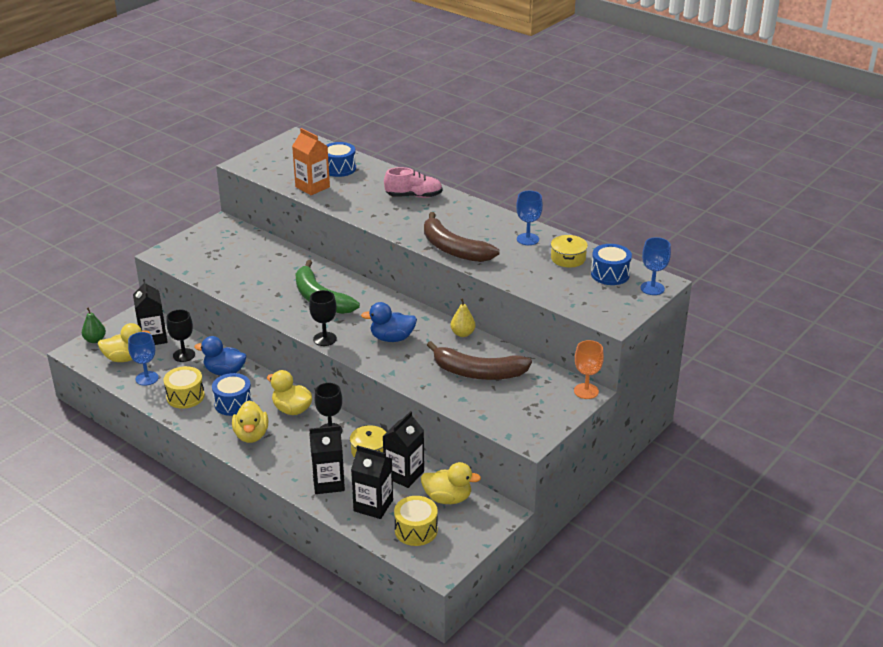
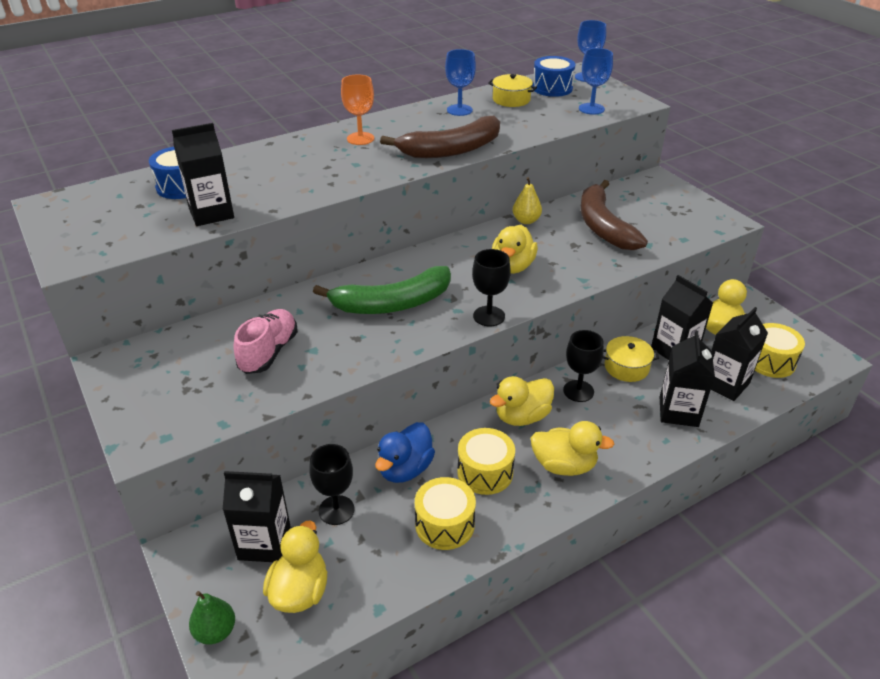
camera: 70 degrees left, 5 degrees up
blue goblet [128,332,159,386] -> blue goblet moved to [579,48,613,115]
blue drum [212,373,252,416] -> yellow drum [457,428,515,495]
orange carton [292,128,330,195] -> black carton [172,123,234,226]
blue duck [361,302,417,342] -> yellow duck [492,225,538,274]
pink shoe [384,167,443,198] -> pink shoe moved to [234,309,298,374]
brown banana [427,341,532,380] -> brown banana turned 135 degrees clockwise [581,180,648,250]
orange goblet [574,340,604,399] -> orange goblet moved to [341,74,374,145]

